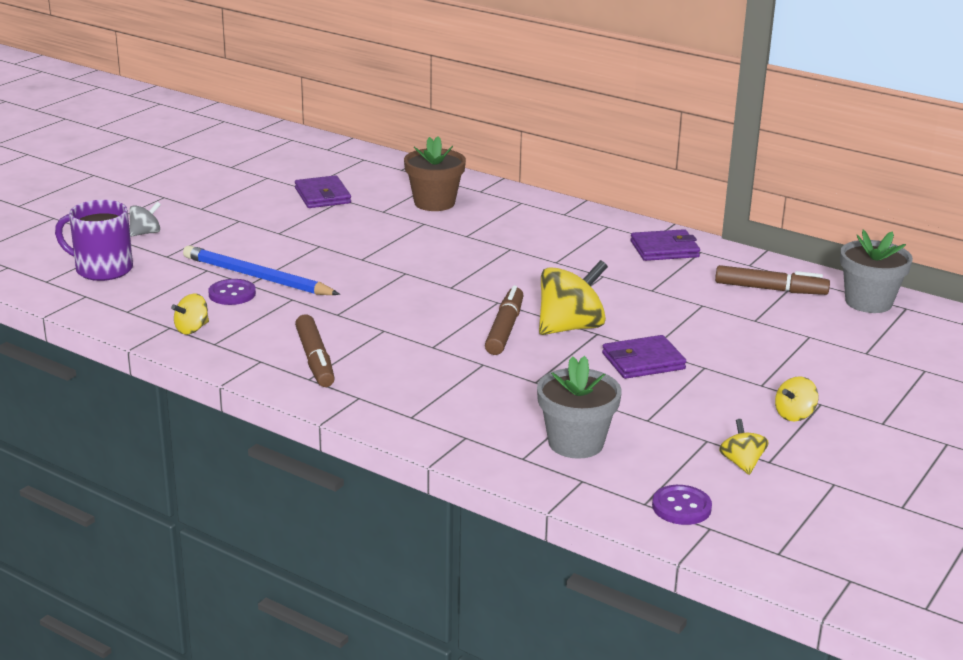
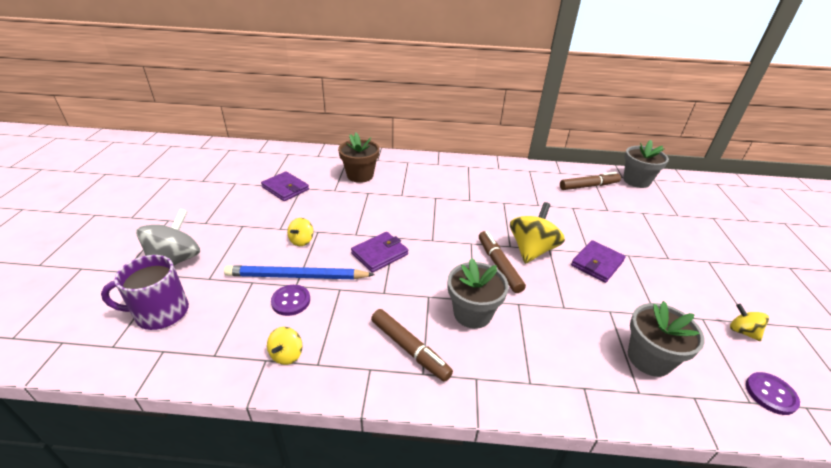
camera: 30 degrees left, 10 degrees up
grey spinning top [129,202,161,237] -> grey spinning top [136,209,200,265], size x1.93
purple wallet [631,229,700,261] -> purple wallet moved to [351,232,408,273]
yellow spinning top [775,376,818,421] -> yellow spinning top moved to [287,218,314,246]
none -> grey flower pot [448,258,509,329]

